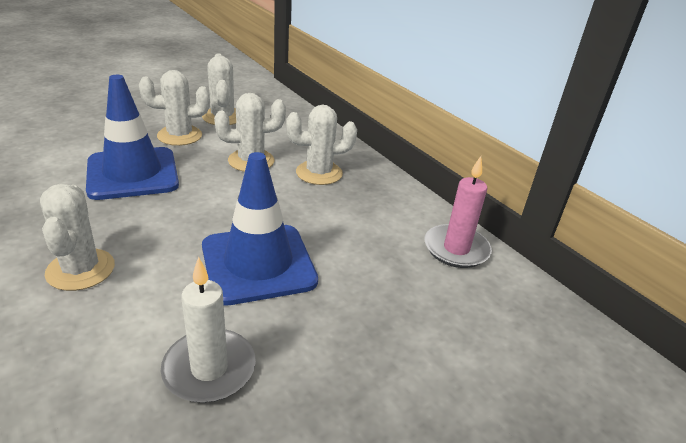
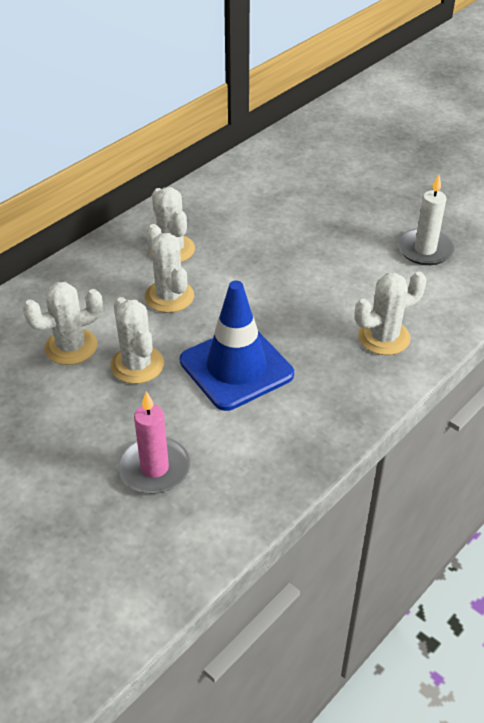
camera: 100 degrees left, 10 degrees up
blue traffic cone [202,152,318,306] -> none
pink candle [424,156,492,268] -> pink candle moved to [118,391,190,494]

